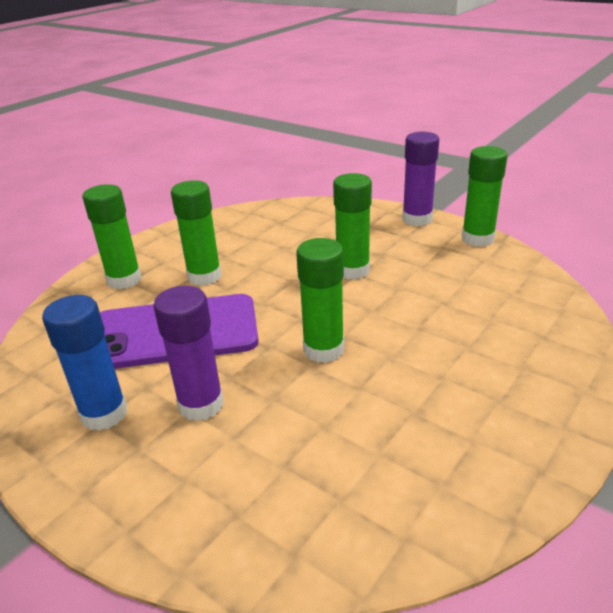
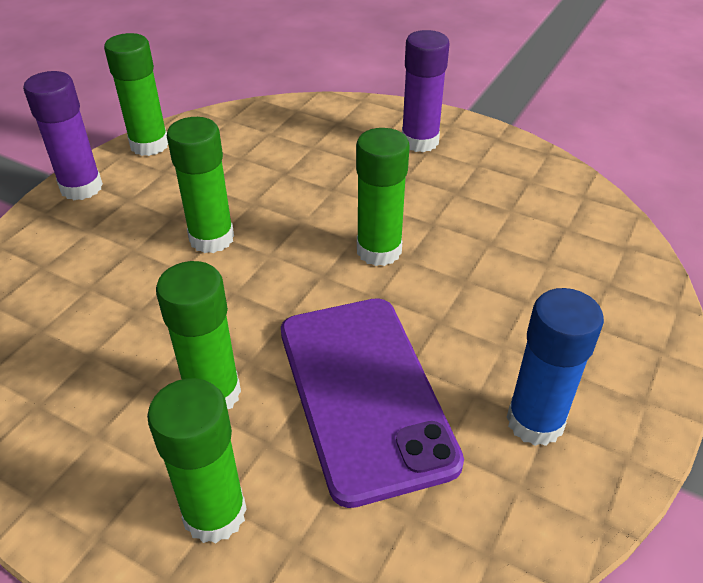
camera: 100 degrees left, 10 degrees up
purple glue stick [153,286,224,421] -> purple glue stick moved to [402,30,450,152]

